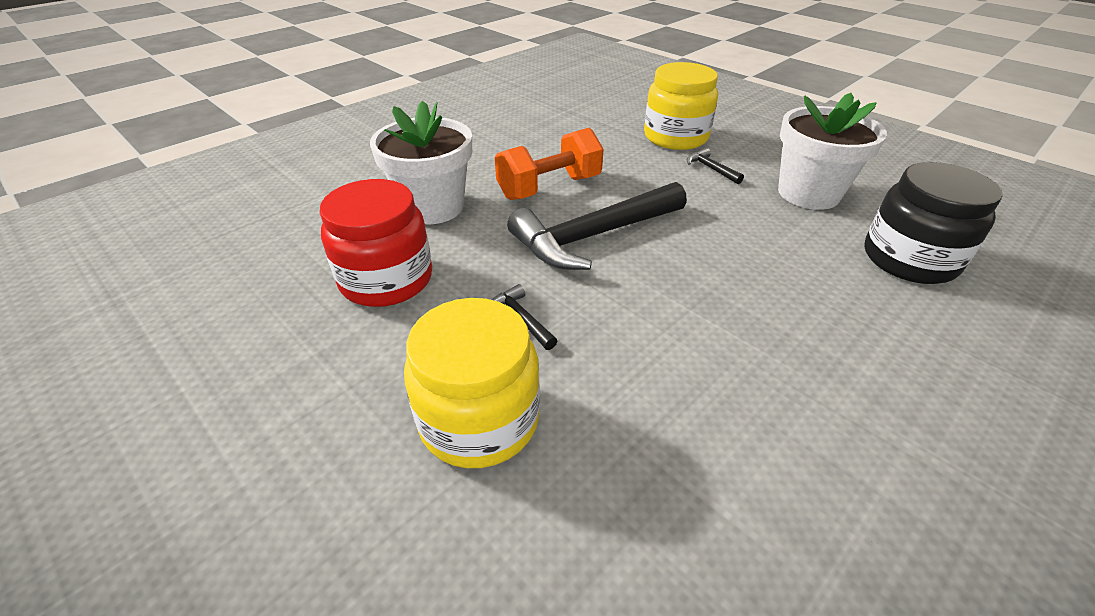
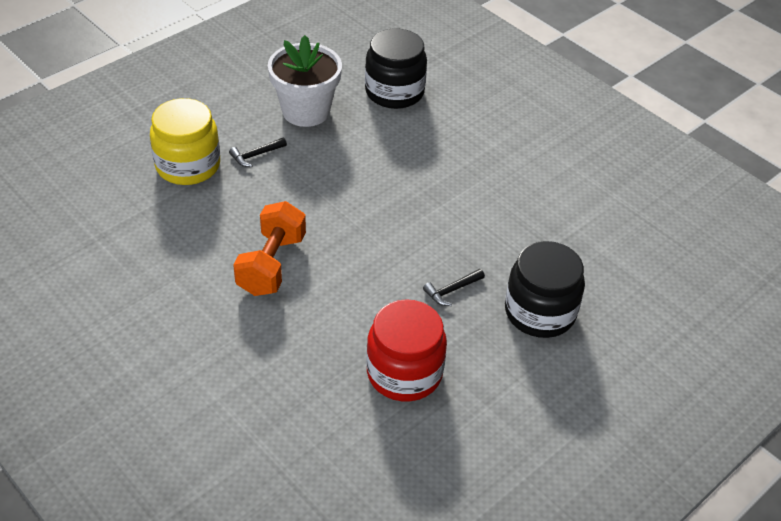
camera: 90 degrees left, 5 degrees up
white flower pot [370,101,472,224] -> none
yellow jar [404,298,540,468] -> black jar [505,241,585,338]
orange dumbbell [495,128,604,200] -> orange dumbbell turned 45 degrees clockwise [233,201,306,296]
black hammer [507,182,687,270] -> none

